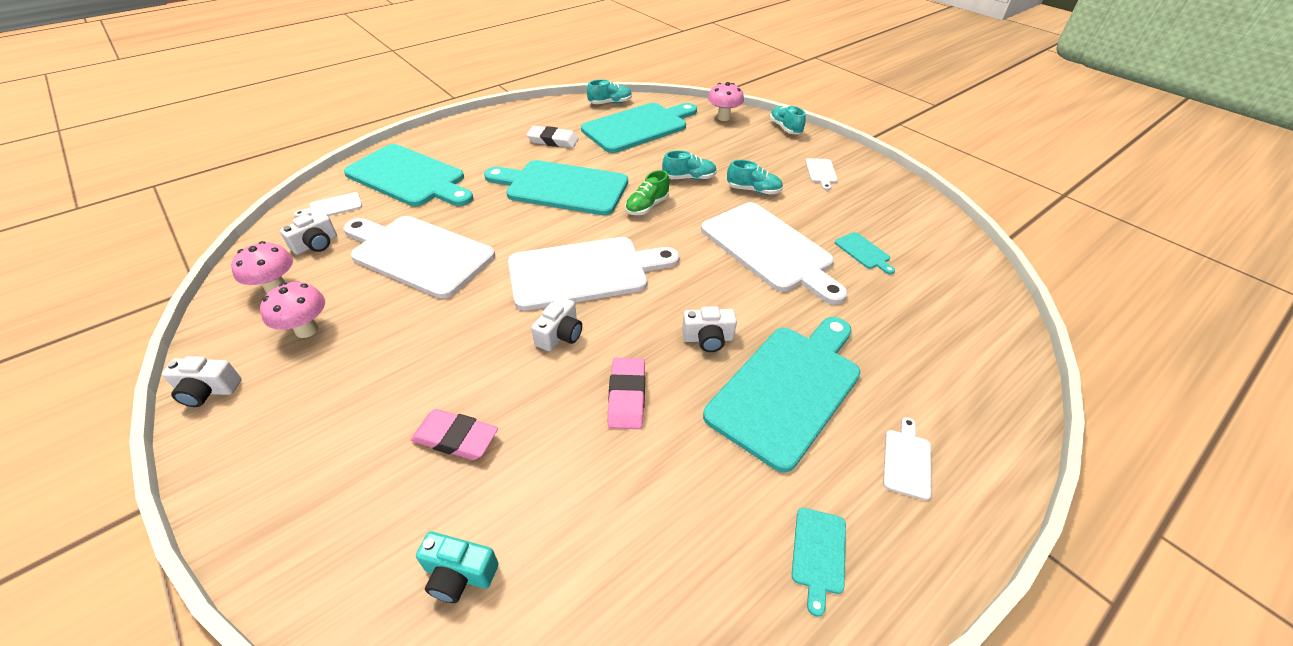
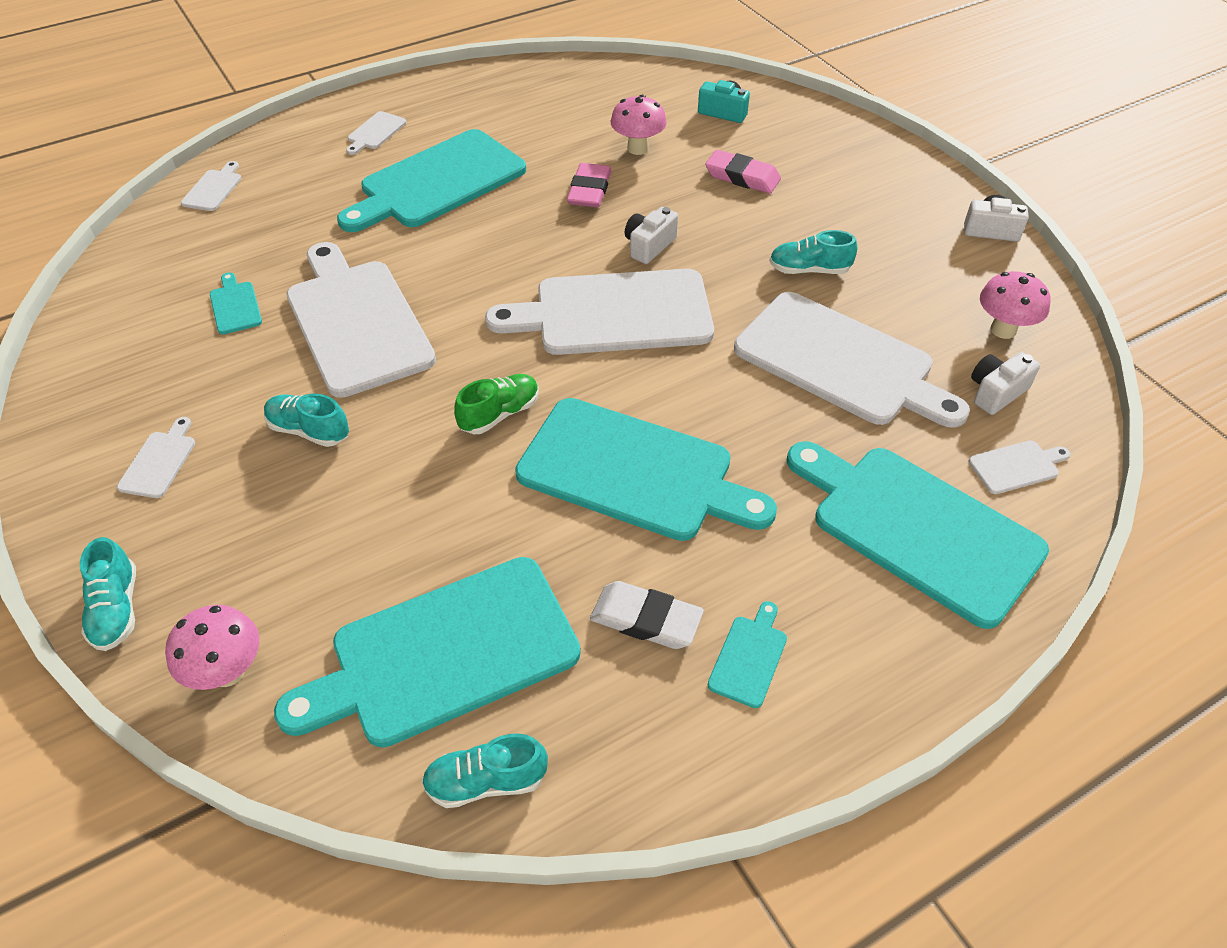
camera: 170 degrees left, 5 degrees up
pink mushroom [260,282,325,338] -> pink mushroom moved to [611,95,667,155]
turquoise shoe [662,150,717,180] -> turquoise shoe moved to [769,230,857,274]
white camera [682,306,737,352] -> none
turquoise cutting board [792,508,846,617] -> turquoise cutting board moved to [708,601,787,708]
none -> white cutting board [181,161,241,211]

